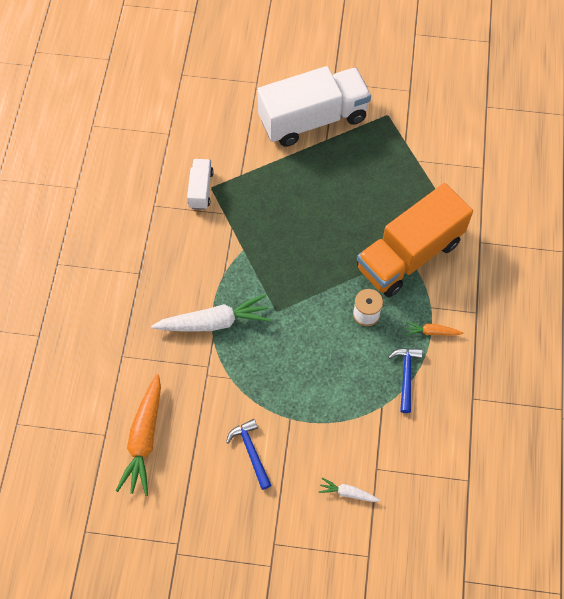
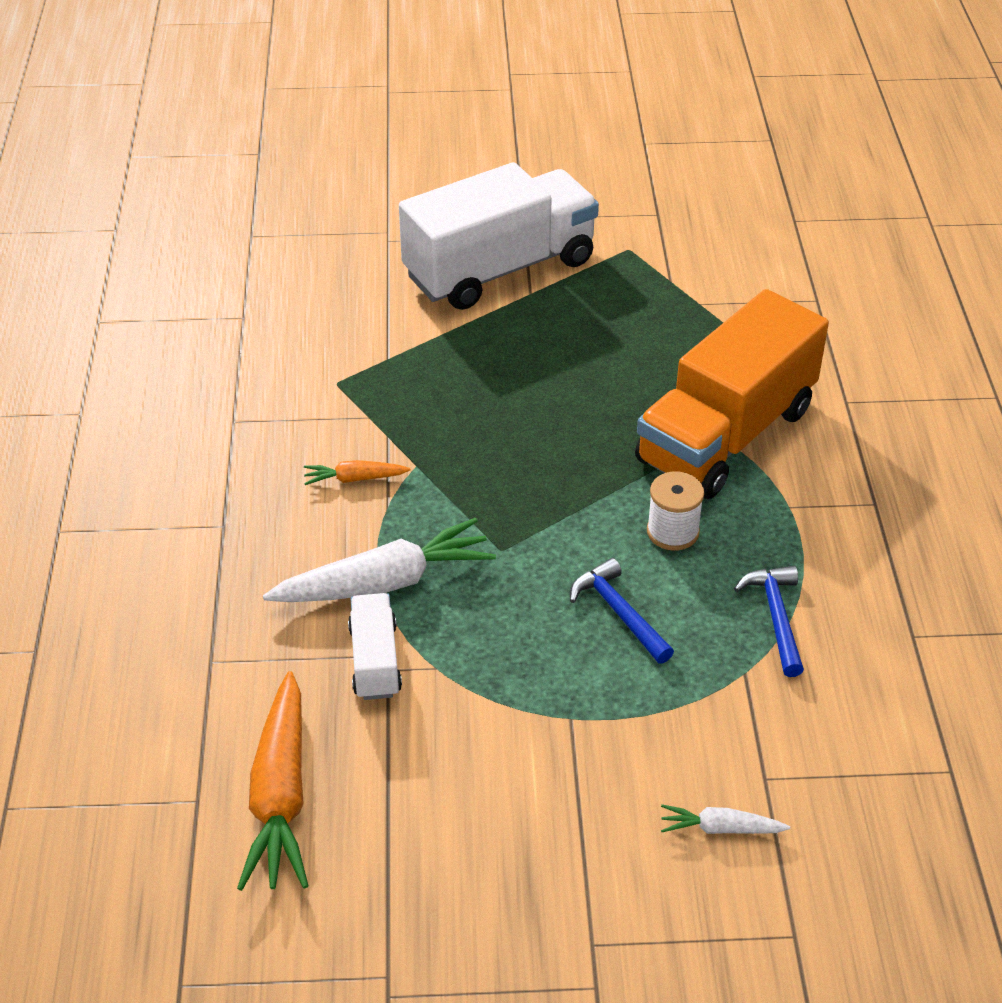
camera: 10 degrees left, 20 degrees down
white truck [187,159,214,210] -> white truck moved to [348,593,402,700]
blue hammer [226,419,272,490] -> blue hammer moved to [570,558,674,664]
orange carrot [406,322,463,335] -> orange carrot moved to [304,460,410,485]

